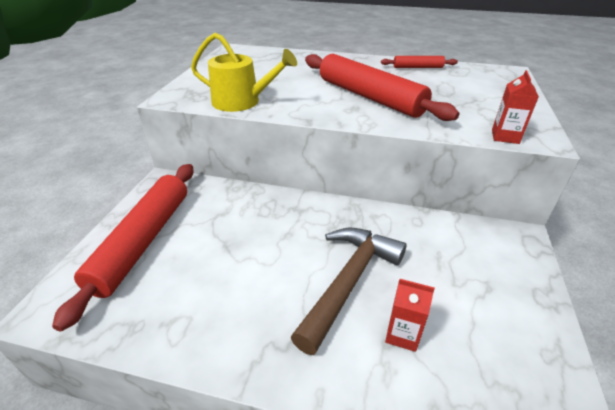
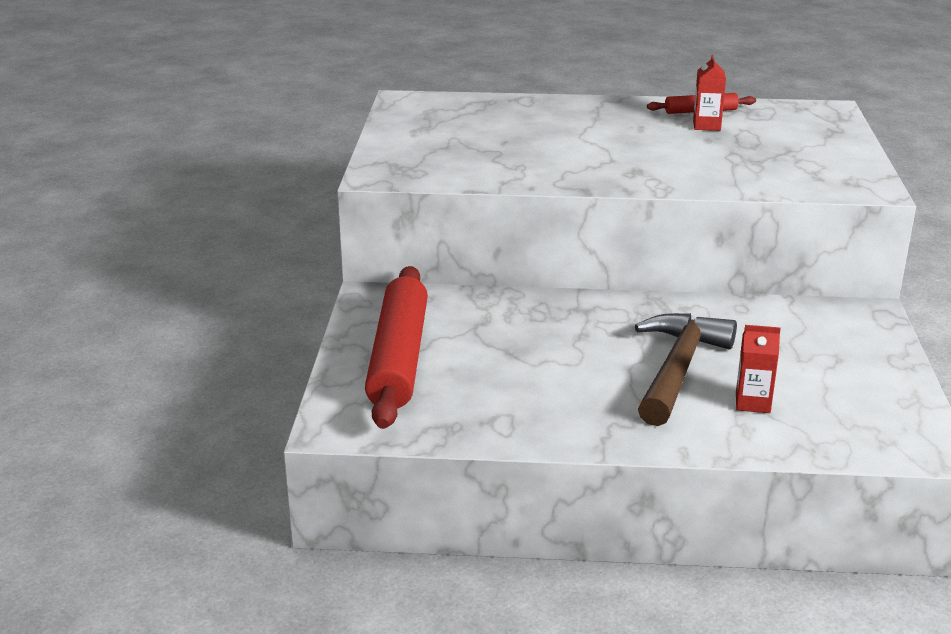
camera: 10 degrees left, 10 degrees down
yellow watering can [191,33,297,112] -> none
red rolling pin [305,54,459,121] -> none
red carton [492,70,539,144] -> red carton moved to [693,55,726,131]

